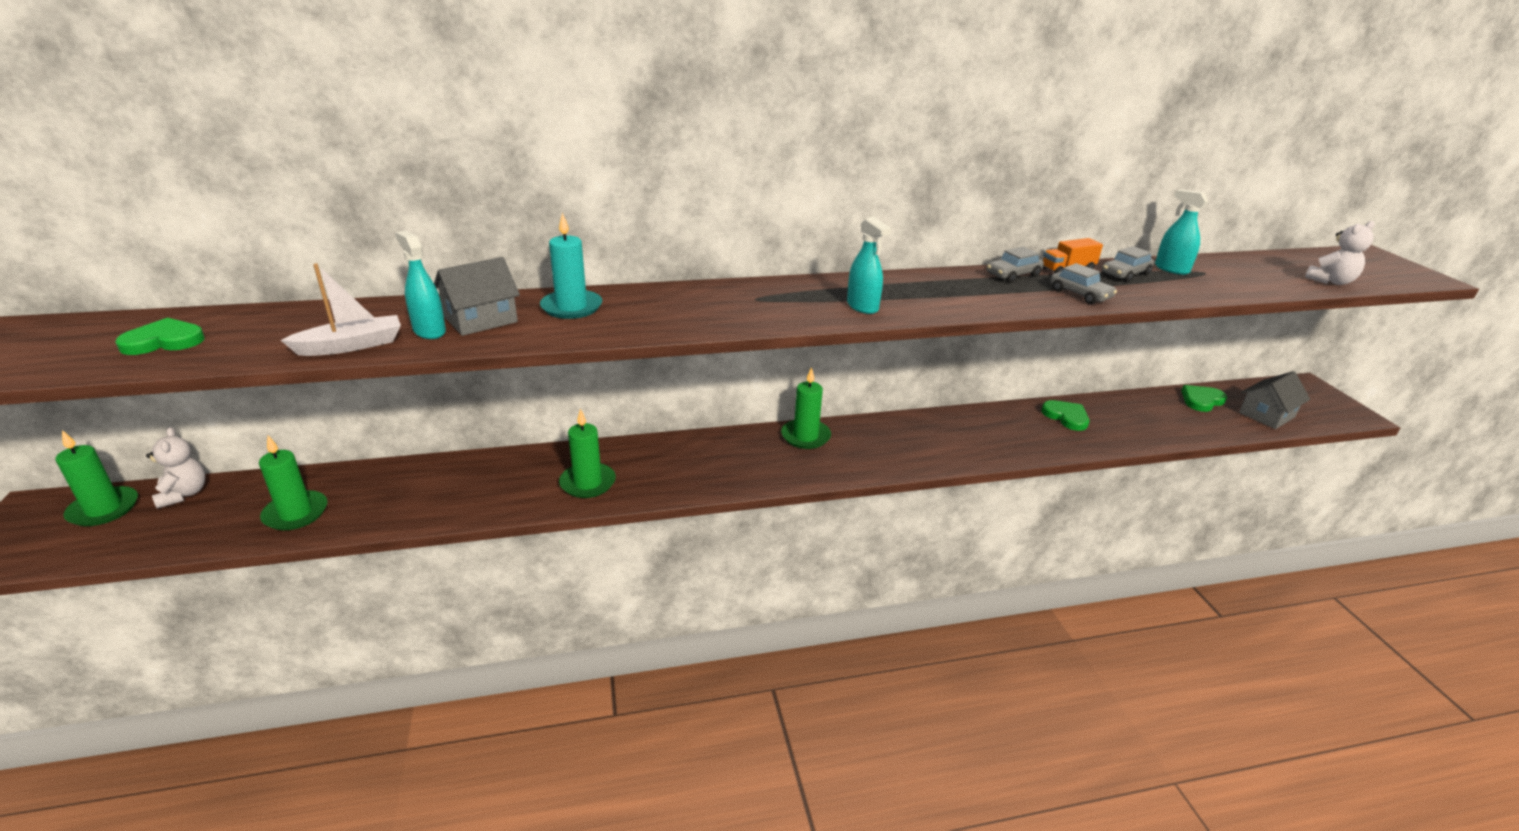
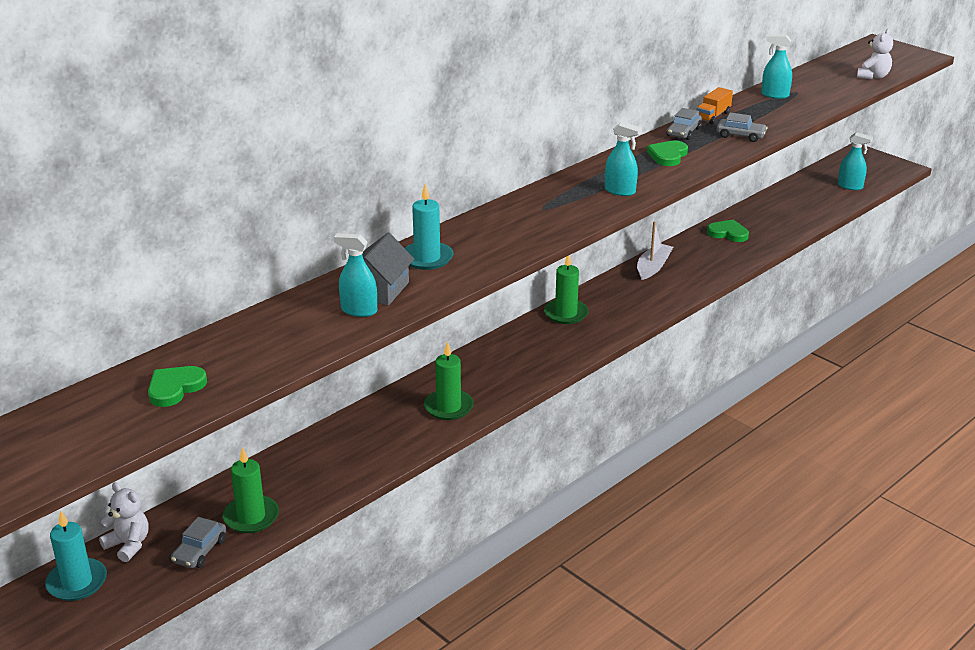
camera: 30 degrees left, 0 degrees up
green candle [55,430,138,526] -> turquoise candle [45,510,107,601]
white boat [281,263,401,356] -> white boat moved to [637,221,673,280]
grey car [1102,246,1154,282] -> grey car moved to [171,517,226,568]
green heart [1181,385,1227,412] -> green heart moved to [647,141,688,166]
grey house [1239,371,1310,429] -> turquoise spray bottle [838,132,873,190]

